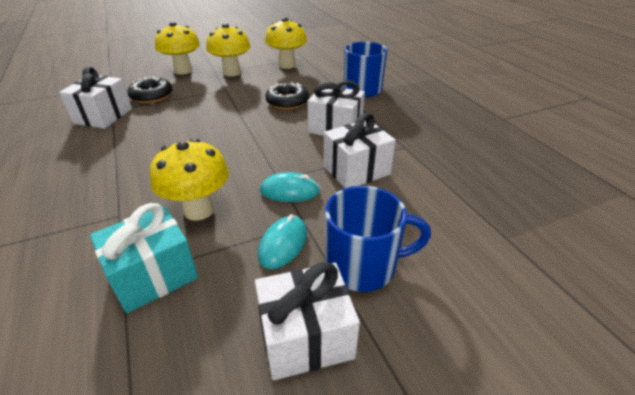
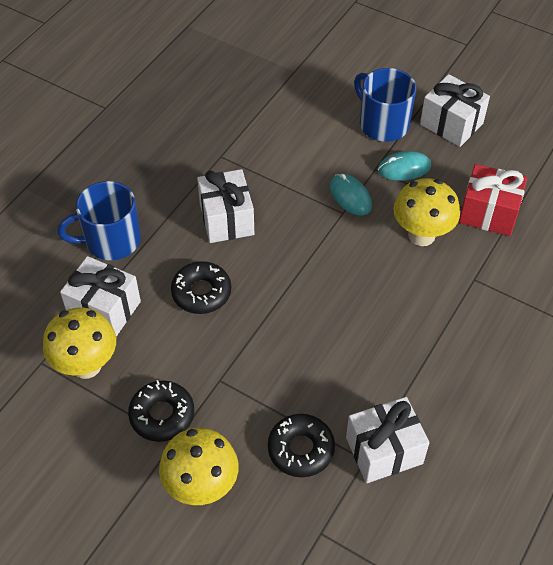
camera: 125 degrees left, 15 degrees up
turquoise gift [90,203,198,313] -> red gift [459,164,527,236]
yellow mushroom [206,24,251,77] -> black donut [128,380,194,442]
white gift [323,113,396,188] -> white gift moved to [60,256,141,337]

